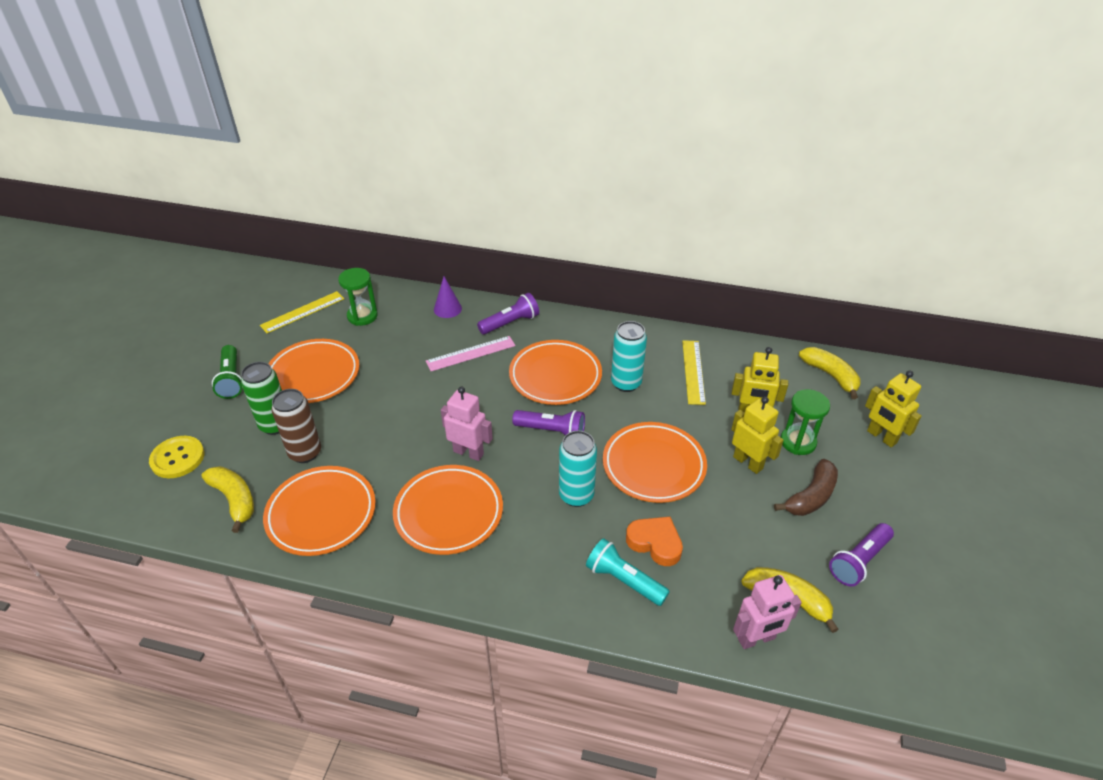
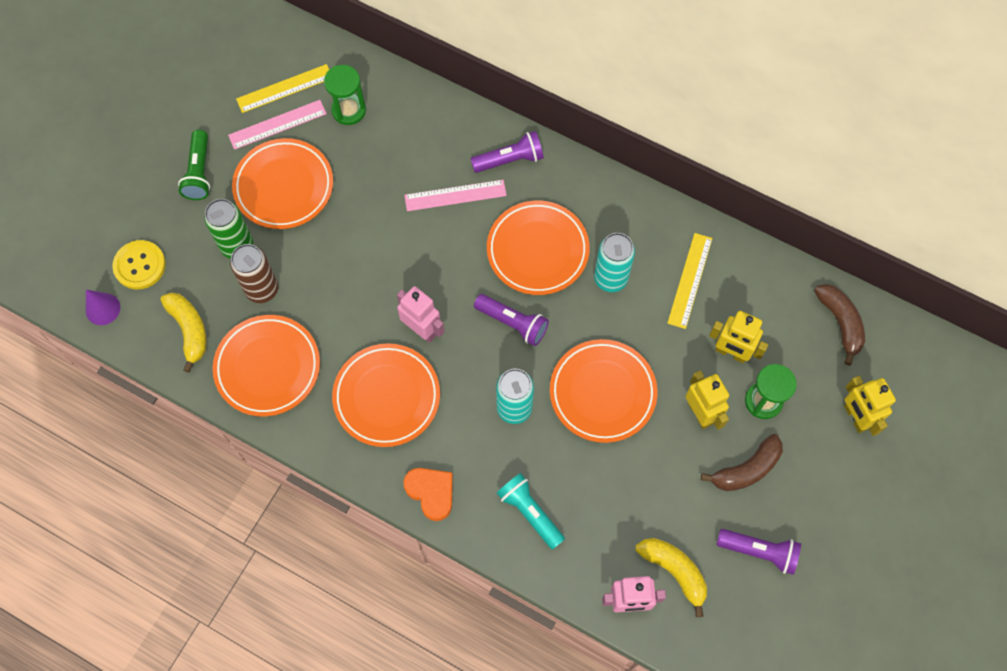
camera: 15 degrees right, 25 degrees up
purple cone [434,276,462,318] -> purple cone moved to [86,290,120,325]
orange heart [626,517,683,566] -> orange heart moved to [403,468,453,521]
yellow banana [799,347,860,399] -> brown banana [814,284,865,365]
purple flashlight [829,523,894,587] -> purple flashlight turned 135 degrees counterclockwise [716,529,801,575]
none -> pink ruler [228,100,327,150]

